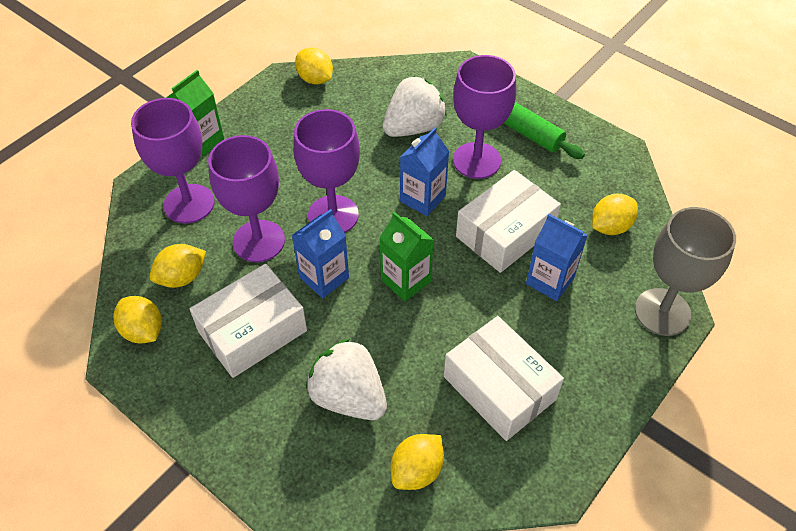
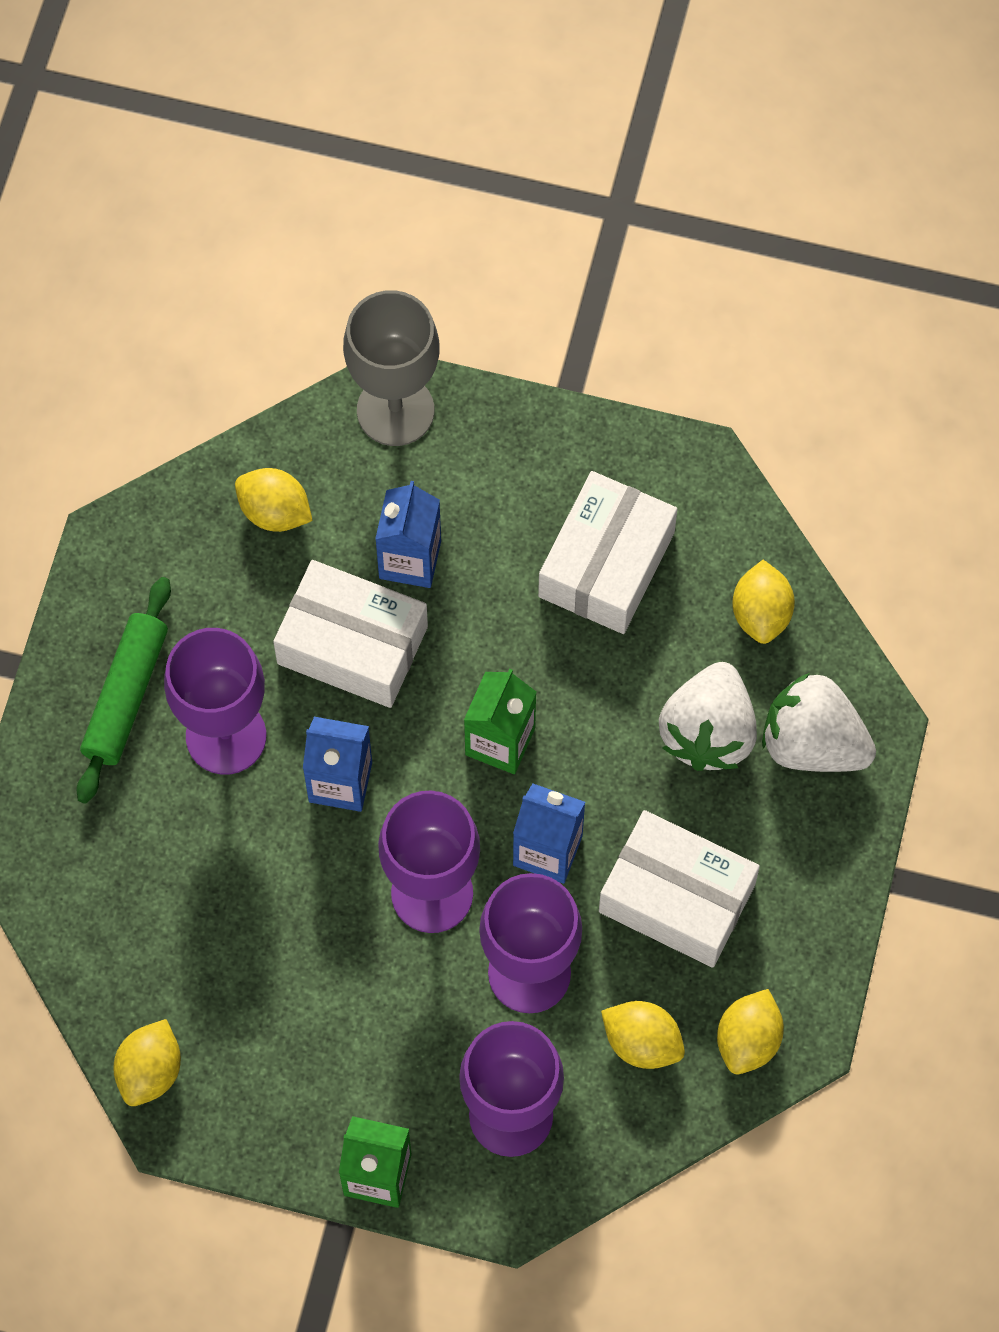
camera: 115 degrees left, 15 degrees up
white strawberry [383,76,447,137] -> white strawberry moved to [762,673,876,772]
yellow lemon [391,434,444,490] -> yellow lemon turned 75 degrees clockwise [732,560,795,644]

